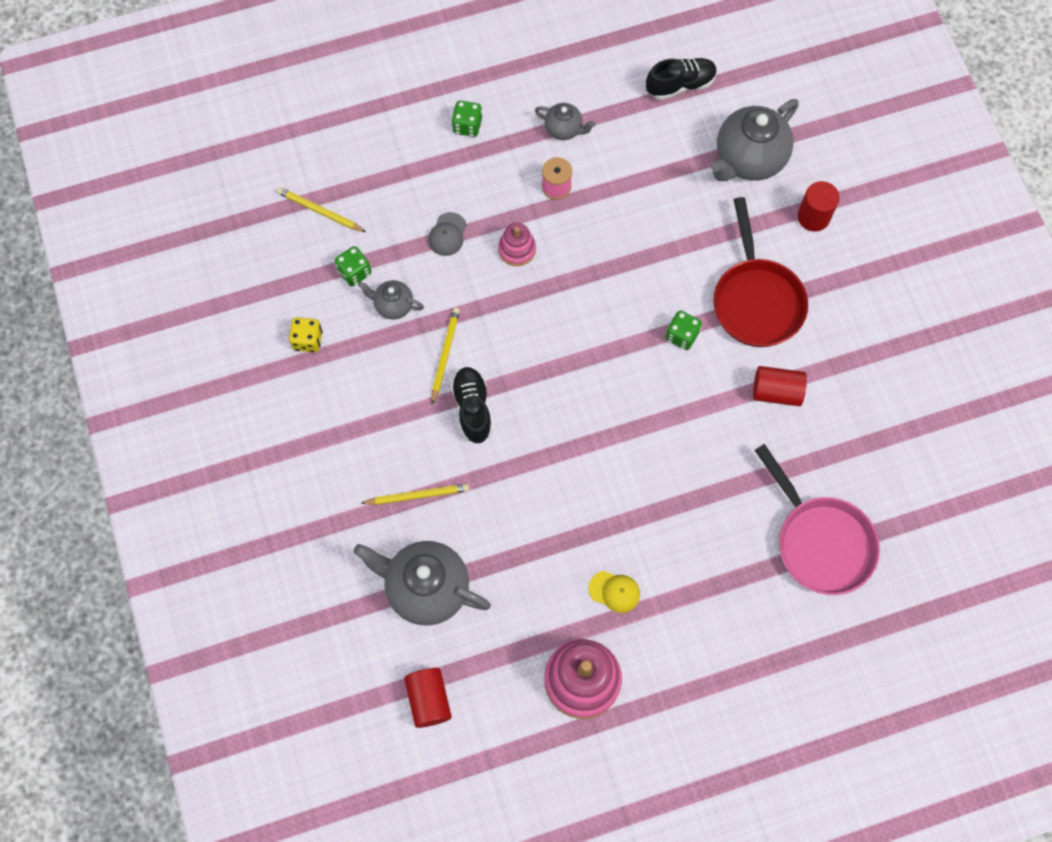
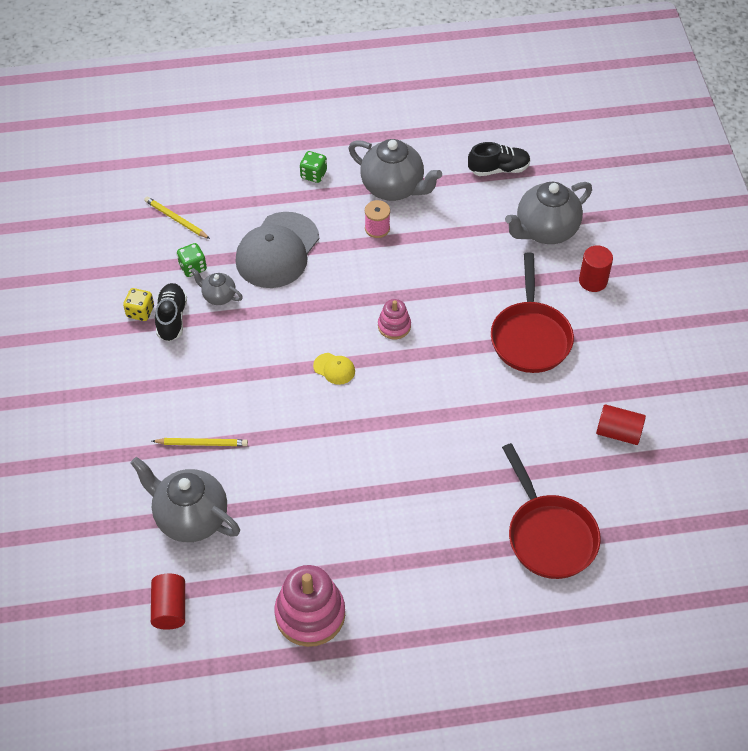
camera: 10 degrees right, 15 degrees down
grey cap [428,212,467,256] -> grey cap [236,212,319,288], size x2.39
yellow pencil [432,308,460,404] -> none
black shoe [451,367,492,443] -> black shoe moved to [155,283,187,342]
pink stacking toy [498,223,536,266] -> pink stacking toy moved to [378,299,411,339]
grey teapot [535,103,596,140] -> grey teapot [349,139,442,201], size x1.96
yellow cap [588,571,640,613] -> yellow cap moved to [313,353,355,385]
green dice [666,310,702,350] -> none
red cylinder [753,366,807,406] -> red cylinder moved to [596,404,646,445]
pink pan [755,444,880,595] -> red pan [502,443,601,579]

